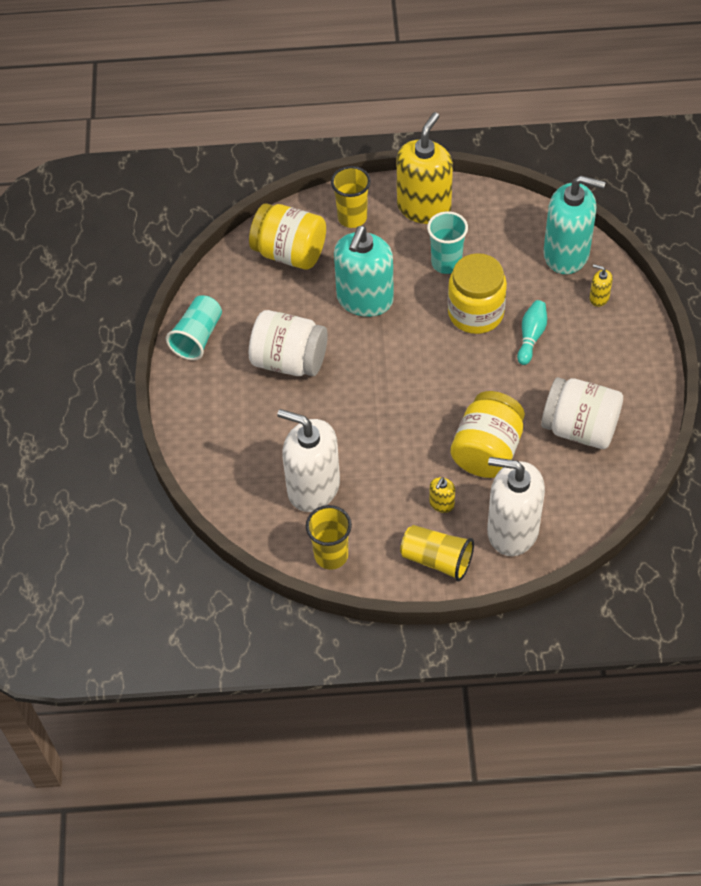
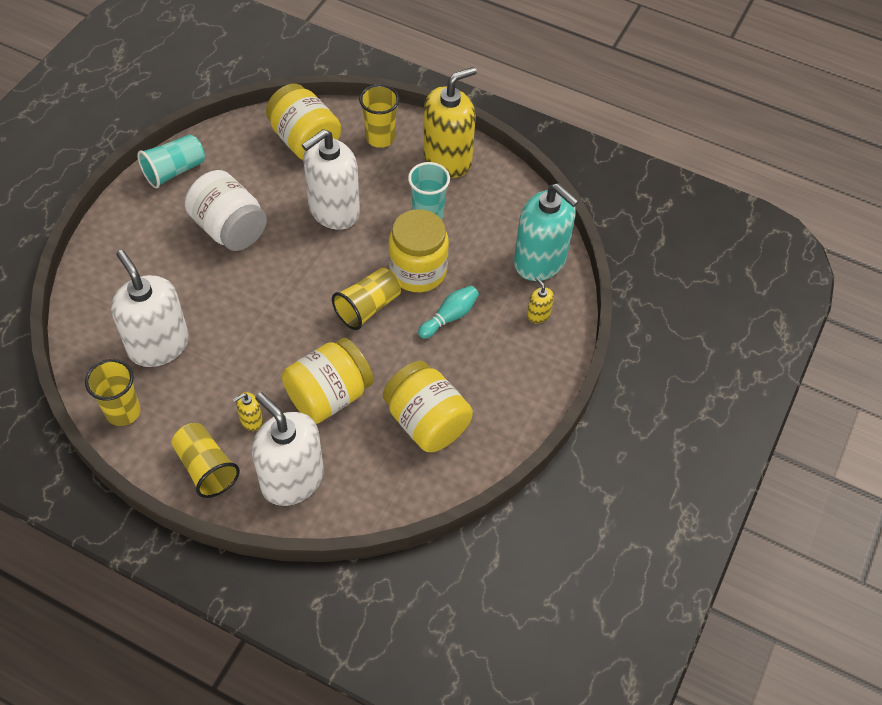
camera: 25 degrees right, 0 degrees up
turquoise soap dispenser [334,226,394,317] -> white soap dispenser [302,129,360,230]
white jar [541,377,623,449] -> yellow jar [383,361,473,452]
none -> yellow cup [332,268,401,330]

